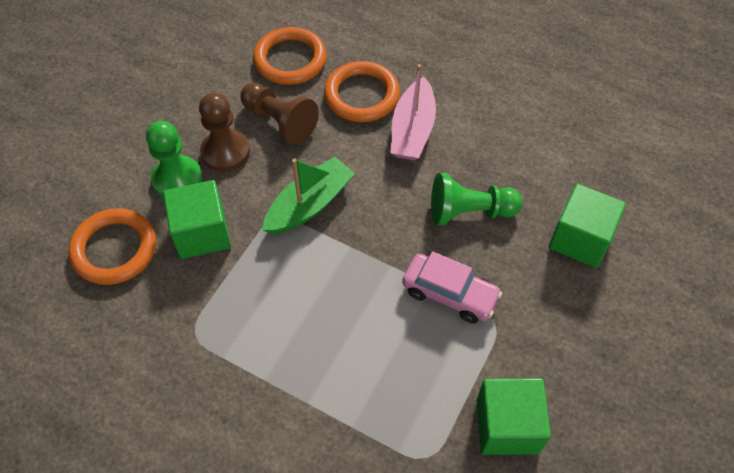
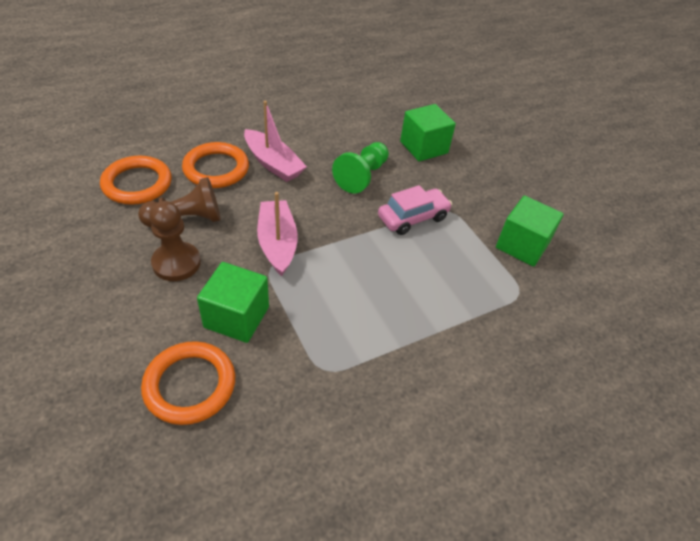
camera: 60 degrees left, 10 degrees down
green pawn [146,121,202,198] -> none
green boat [262,157,355,234] -> pink boat [257,192,298,276]

